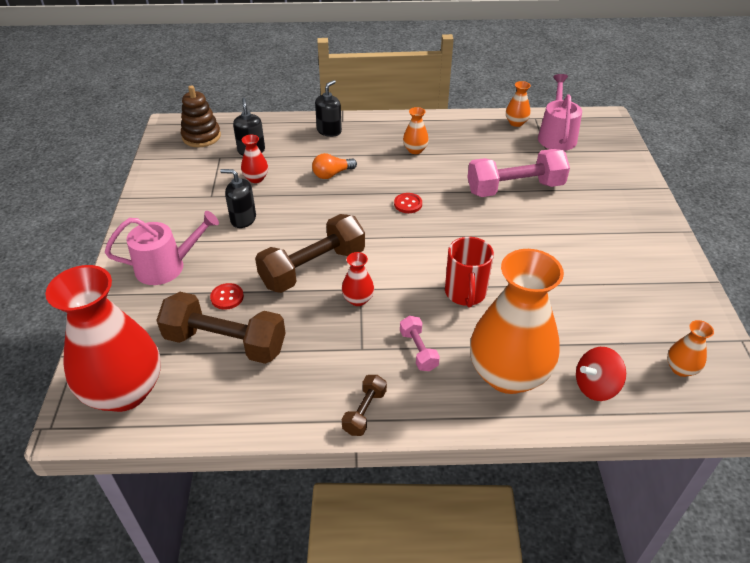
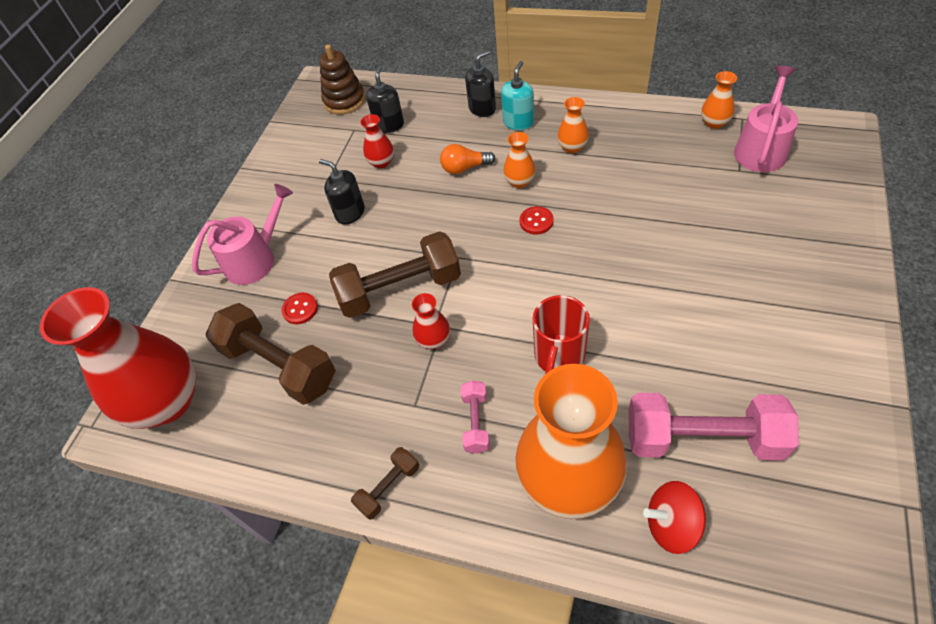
camera: 25 degrees right, 10 degrees up
pink watering can [105,211,219,285] -> pink watering can turned 45 degrees counterclockwise [192,184,293,285]
pink dumbbell [467,149,570,197] -> pink dumbbell moved to [629,393,799,460]
orange vase [667,320,714,377] -> orange vase moved to [503,132,536,188]
none -> turquoise soap dispenser [501,61,534,130]

